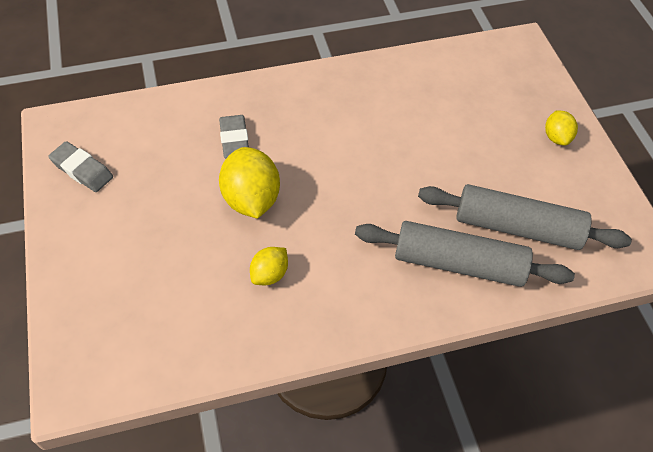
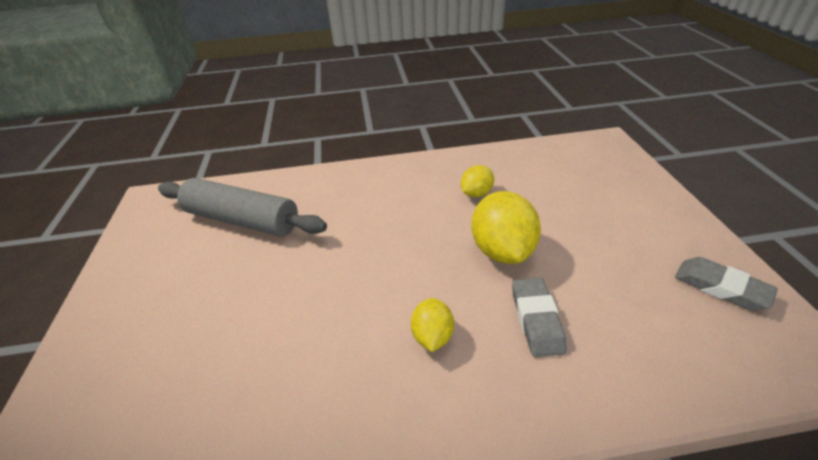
camera: 170 degrees left, 15 degrees down
grey rolling pin [355,221,575,287] -> none
yellow lemon [545,110,578,146] -> yellow lemon moved to [411,298,454,352]

